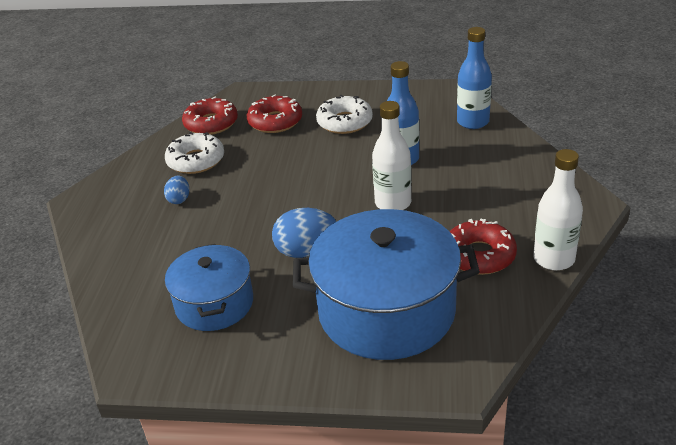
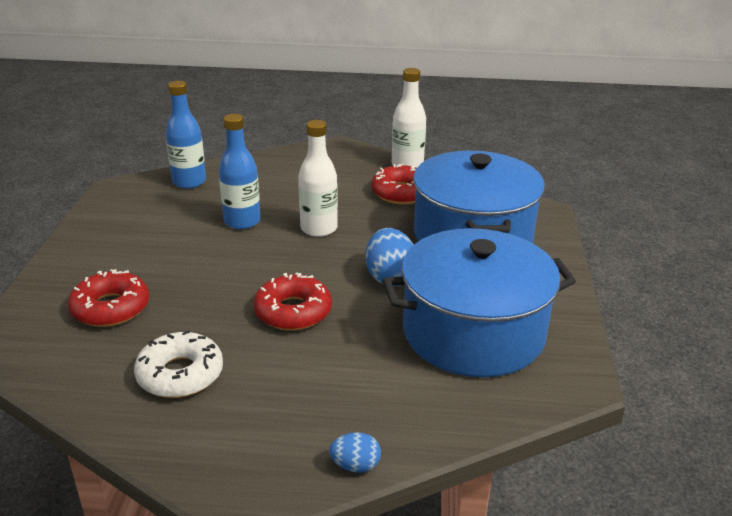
camera: 95 degrees left, 5 degrees down
blue egg [164,176,189,204] -> blue egg moved to [329,432,381,473]
blue pot [165,244,253,331] -> blue pot [382,228,576,377], size x1.68
red donut [182,97,238,135] -> red donut moved to [254,273,332,331]
white donut [316,95,373,134] -> none

